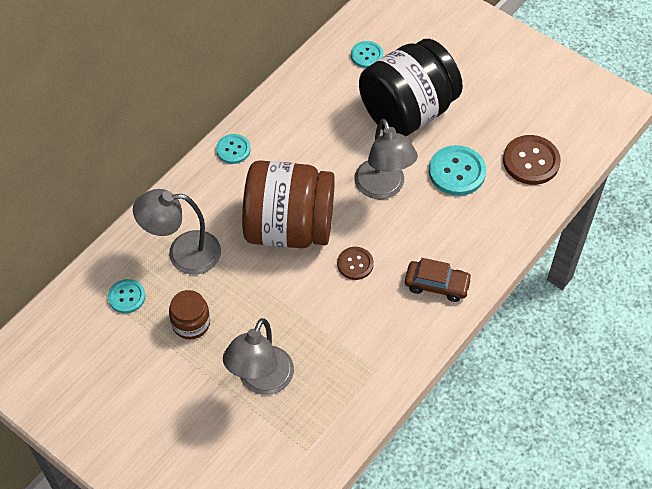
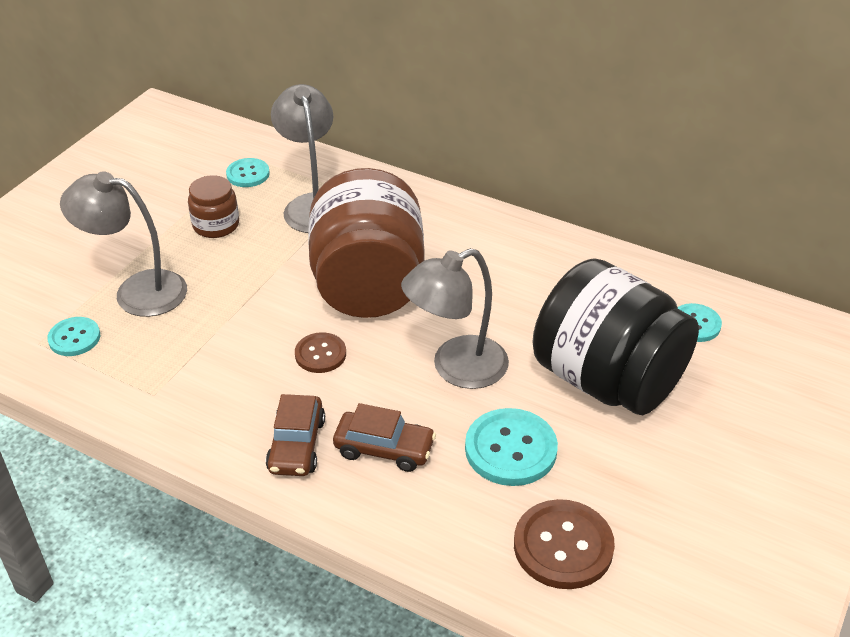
camera: 80 degrees right, 15 degrees down
turquoise button [216,134,251,164] -> turquoise button moved to [47,317,100,356]
none -> brown car [333,403,436,472]

